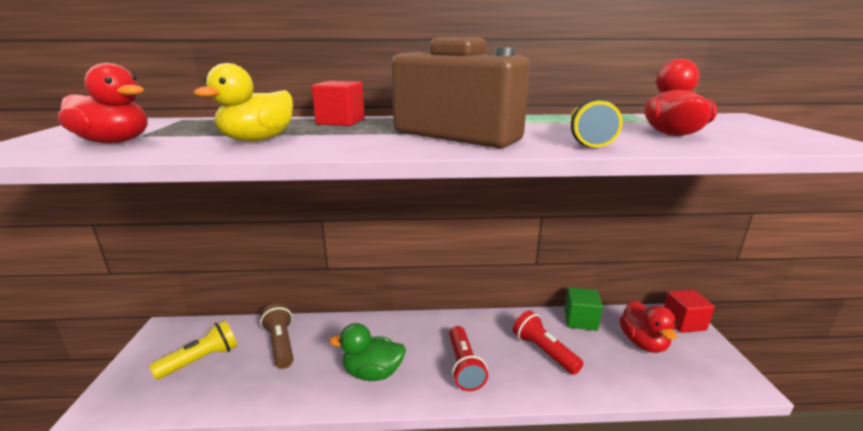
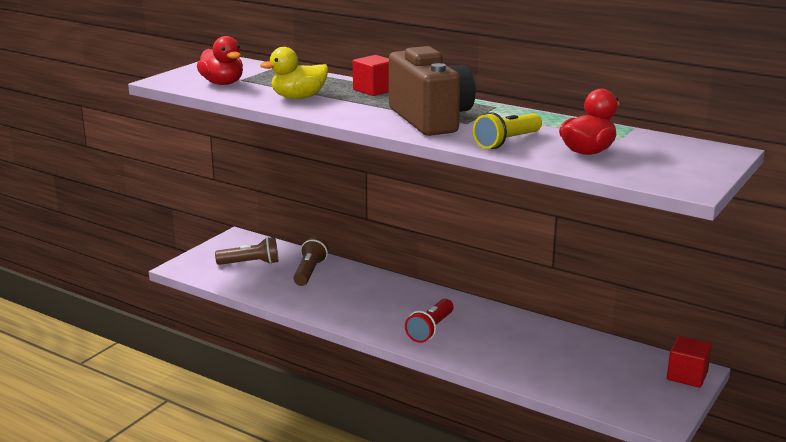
camera: 35 degrees right, 0 degrees up
yellow flashlight [149,320,237,380] -> brown flashlight [215,237,278,265]
green duck [329,323,406,381] -> none
red flashlight [513,310,584,375] -> none
green cube [564,287,603,331] -> none
red duck [620,300,677,353] -> none

